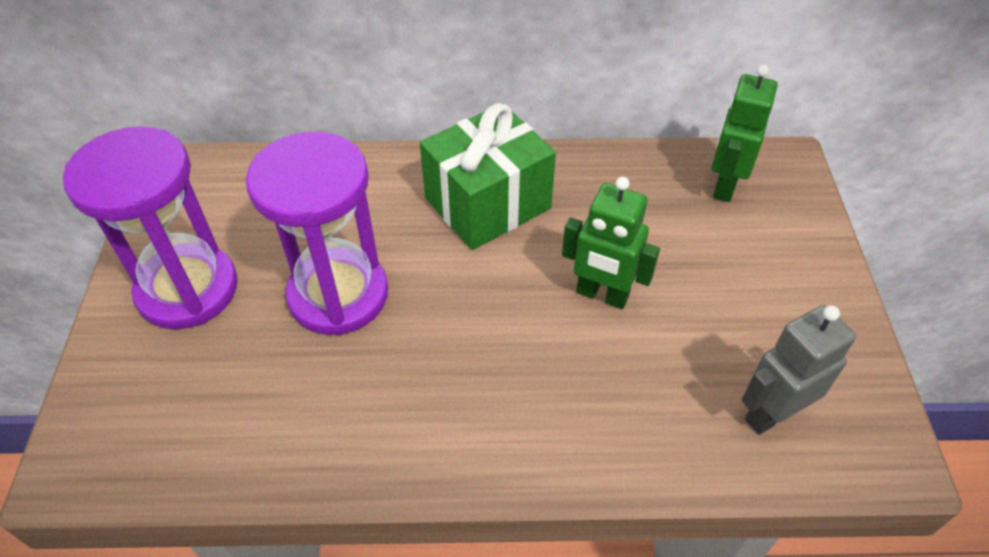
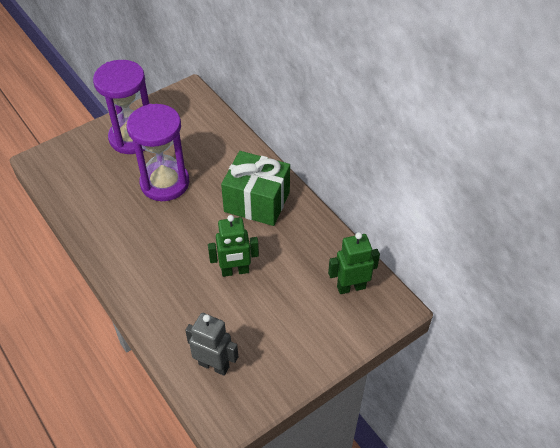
camera: 55 degrees right, 0 degrees up
green robot [562,177,660,309] -> green robot turned 90 degrees counterclockwise [208,215,259,277]

